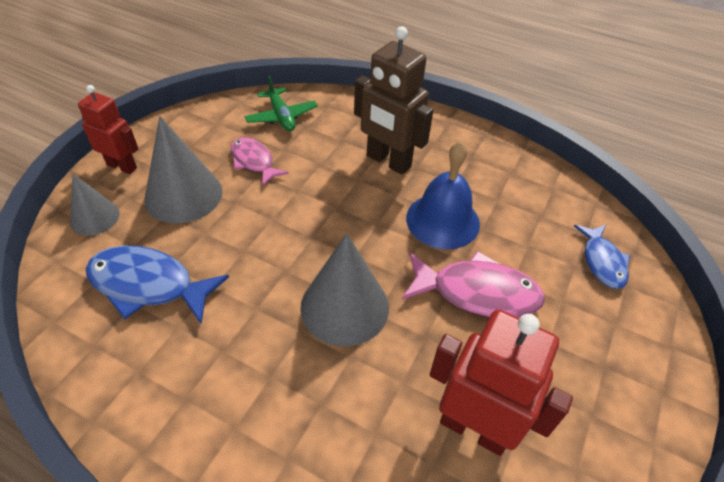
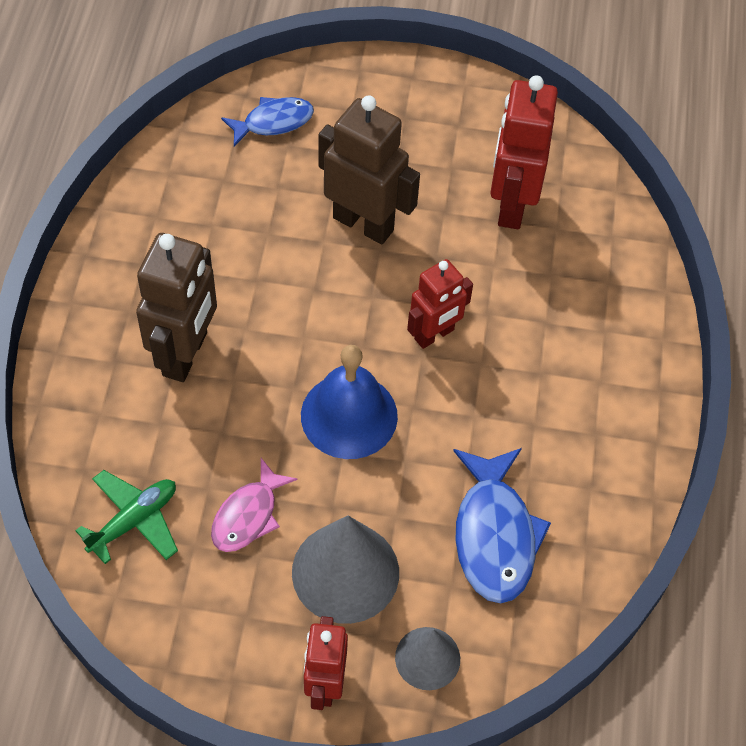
camera: 110 degrees left, 10 degrees up
grey cone [301,233,389,346] -> red robot [407,259,473,349]
pink fish [402,251,545,318] -> brown robot [318,95,420,244]
blue bell [406,141,480,249] -> blue bell moved to [301,345,398,459]

